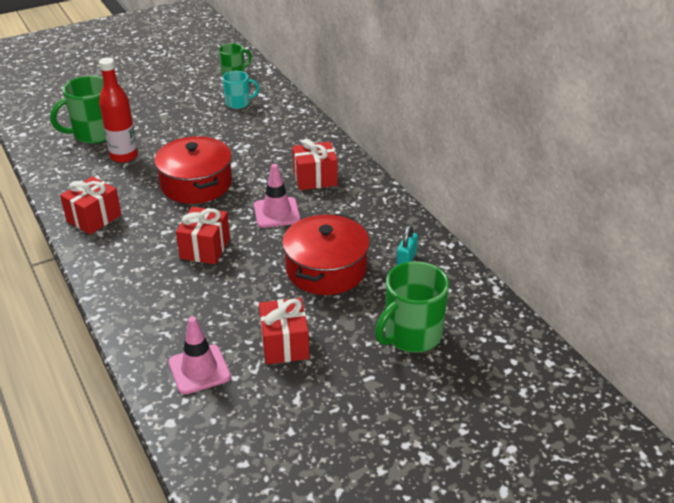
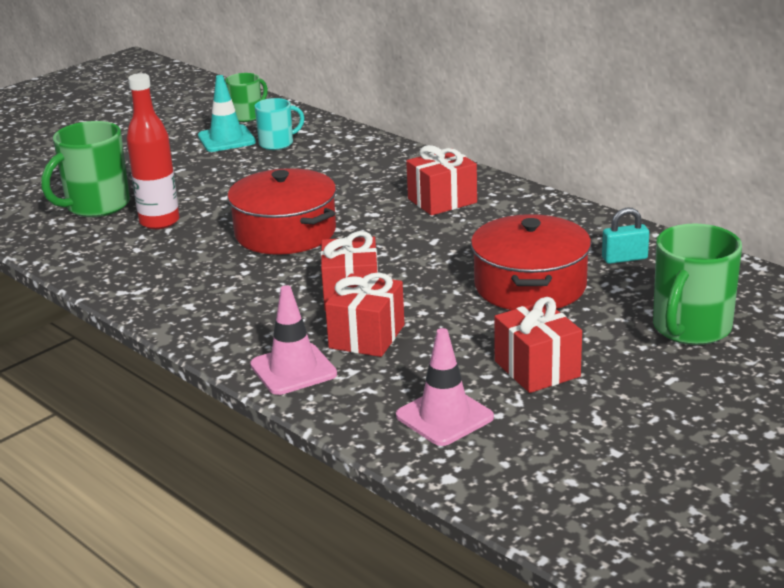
camera: 15 degrees left, 10 degrees down
red gift [60,176,122,235] -> red gift moved to [325,272,404,357]
pink traffic cone [254,164,301,228] -> pink traffic cone moved to [250,285,337,395]
turquoise padlock [396,225,418,266] -> turquoise padlock turned 75 degrees clockwise [602,207,649,264]
none -> turquoise traffic cone [198,75,256,152]

